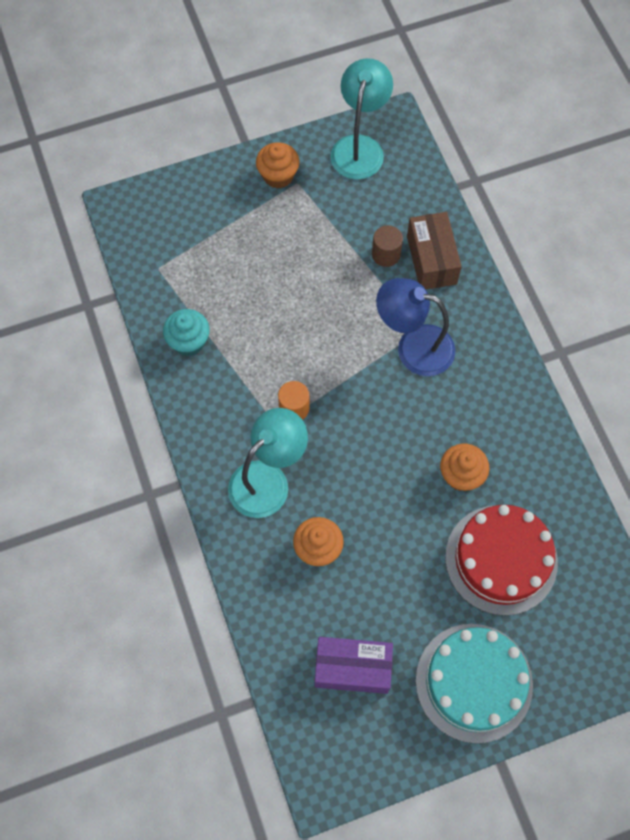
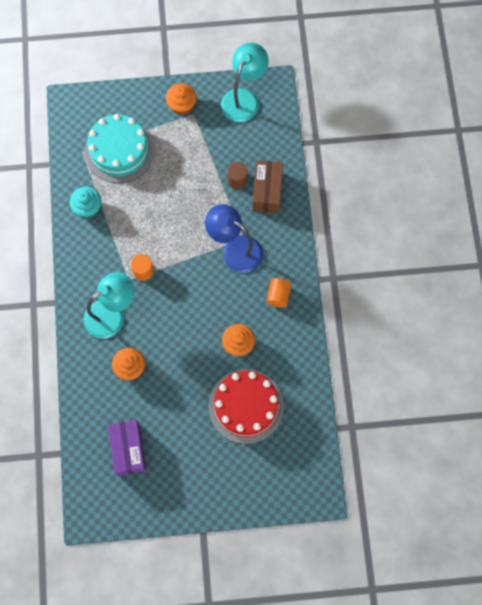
camera: 15 degrees right, 5 degrees up
purple box [315,637,393,694] -> purple box turned 60 degrees clockwise [108,420,146,476]
turquoise cake [416,624,533,743] -> turquoise cake moved to [85,114,154,183]
none -> orange cylinder [266,278,291,307]

